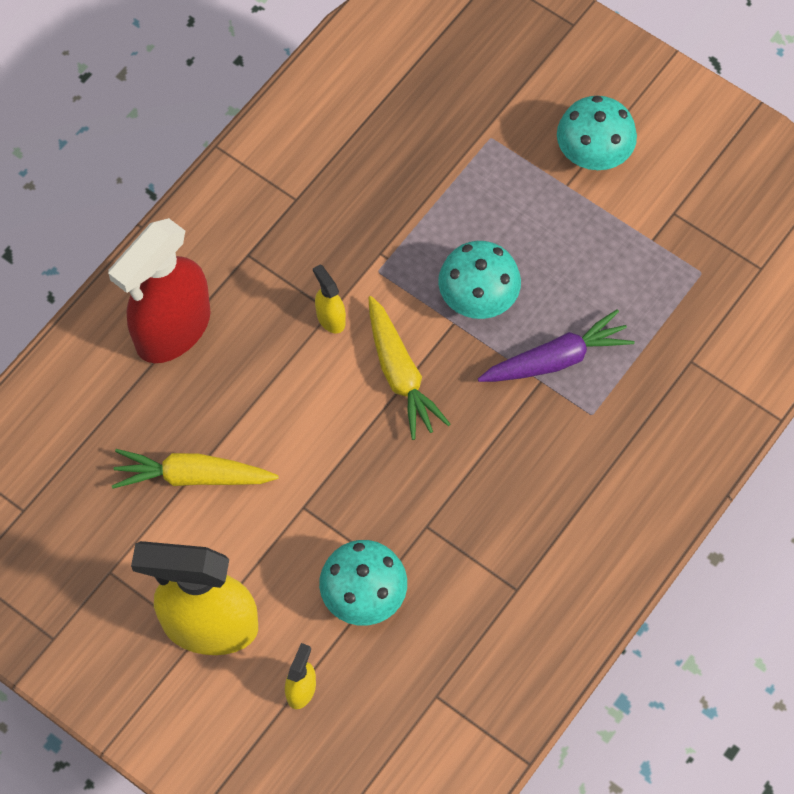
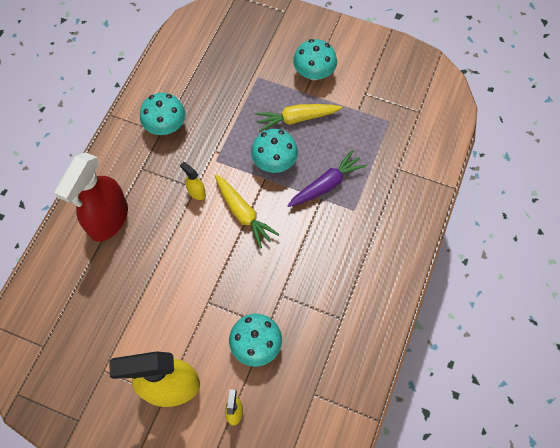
camera: 15 degrees left, 0 degrees up
yellow carrot [112,449,279,488] -> yellow carrot moved to [255,104,342,132]
none -> turquoise mushroom [140,93,186,135]

